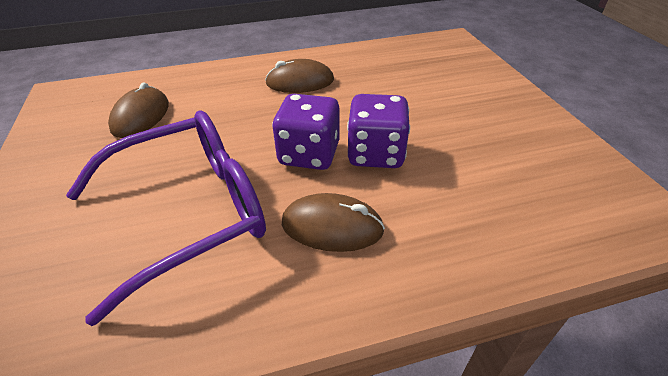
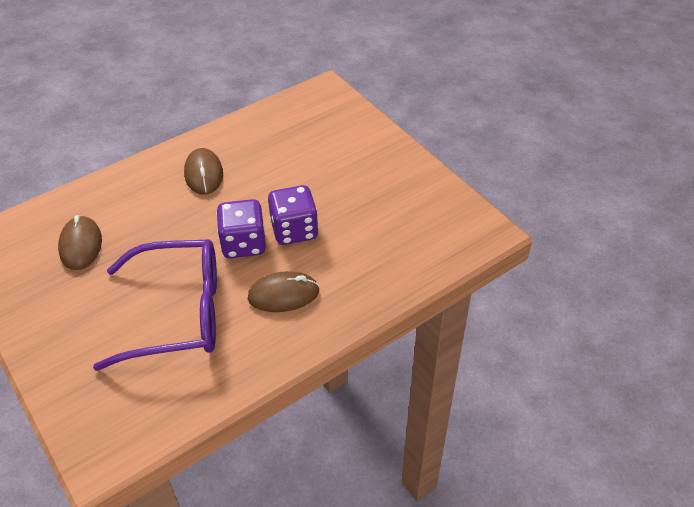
camera: 20 degrees left, 5 degrees up
purple glasses [66,111,266,326] -> purple glasses turned 45 degrees clockwise [93,239,217,371]
brown mouse [265,59,334,93] -> brown mouse turned 75 degrees counterclockwise [184,148,223,195]

